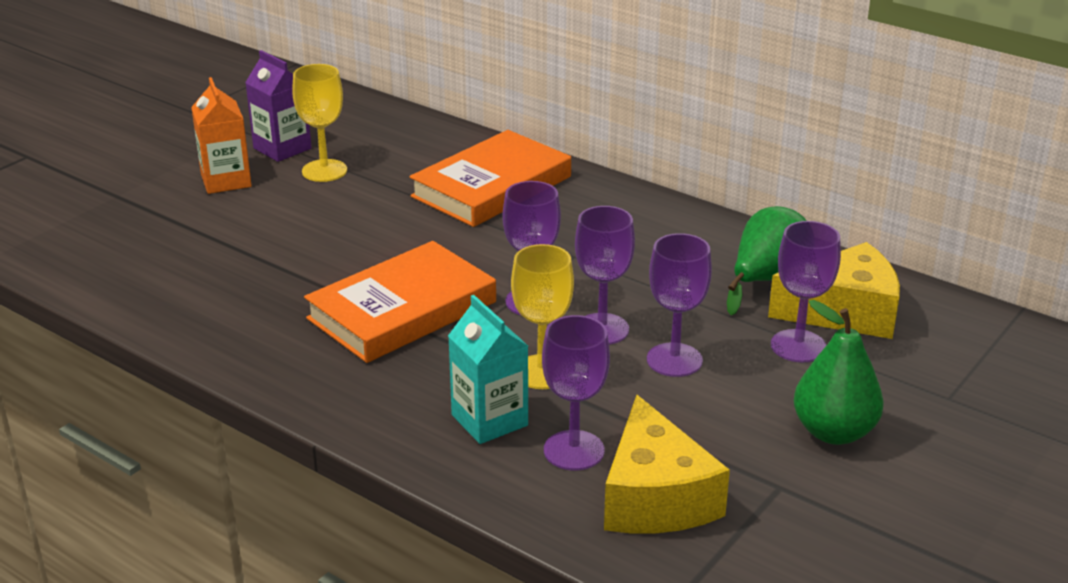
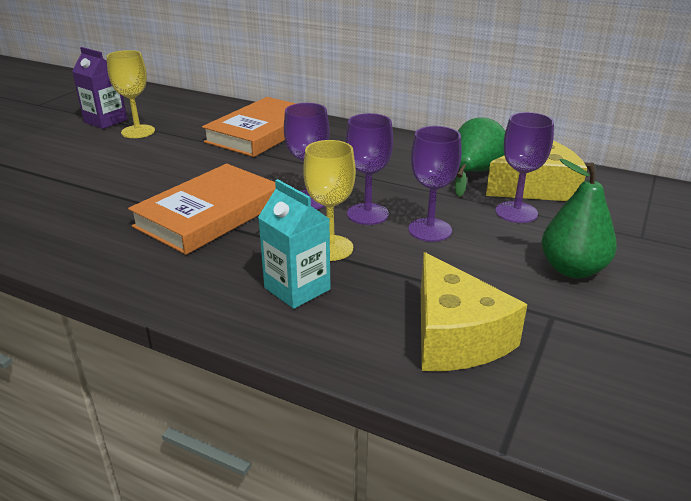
camera: 10 degrees left, 0 degrees up
orange carton [191,77,252,194] -> none
purple goblet [542,315,610,470] -> none

